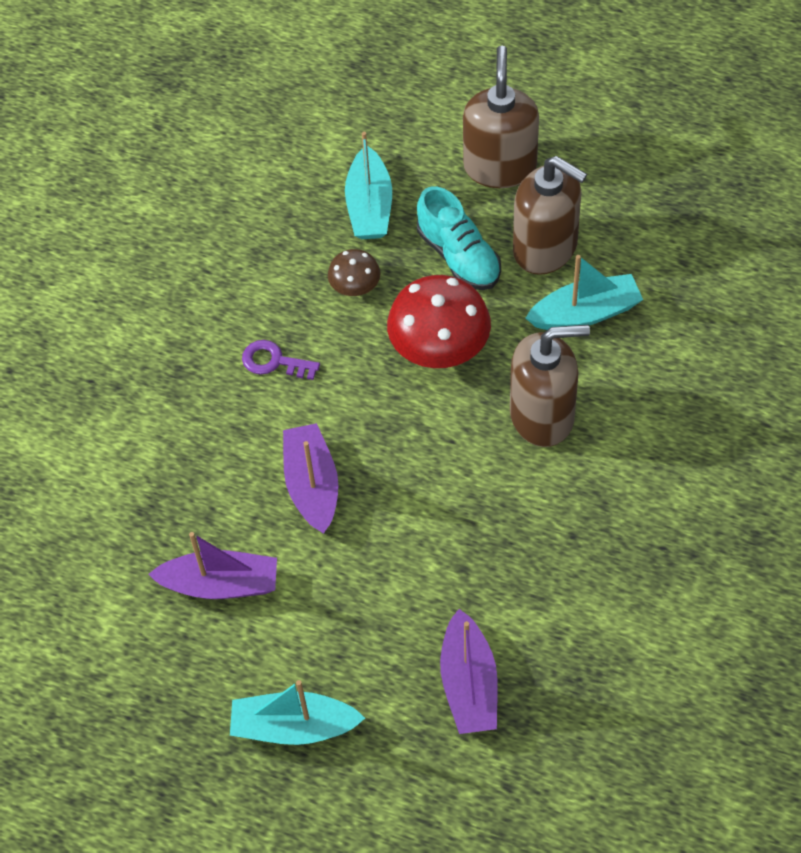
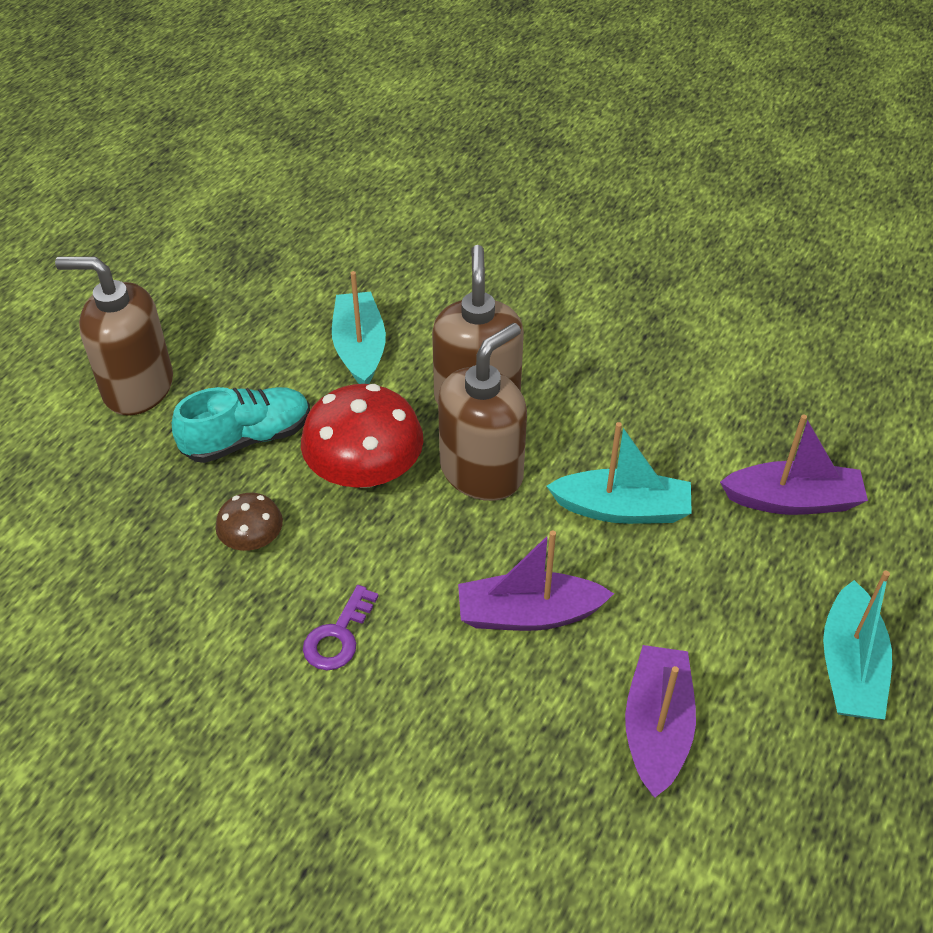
camera: 85 degrees left, 10 degrees down
turquoise boat [345,132,392,239] -> turquoise boat moved to [547,422,692,524]
brown soap dispenser [513,156,587,275] -> brown soap dispenser moved to [438,323,527,501]

